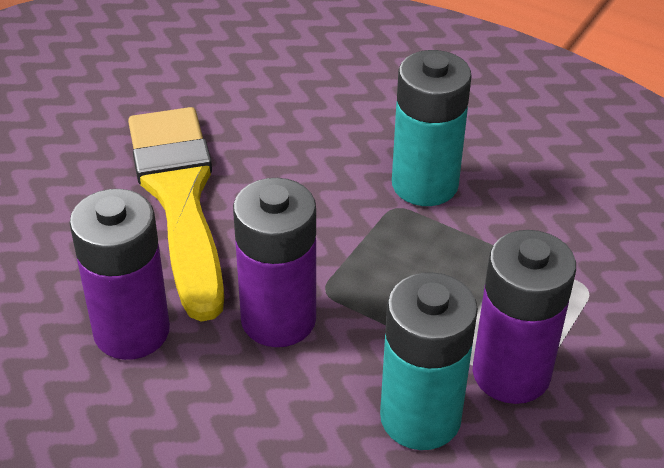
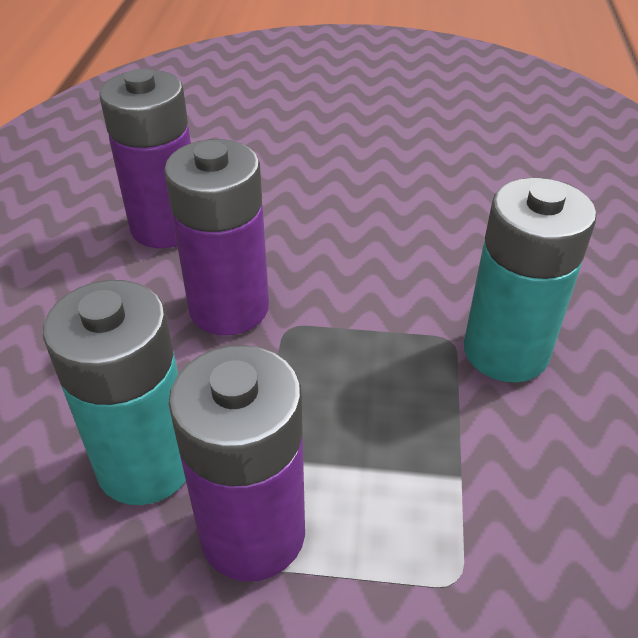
camera: 65 degrees right, 0 degrees up
yellow brush [128,107,224,321] -> none

